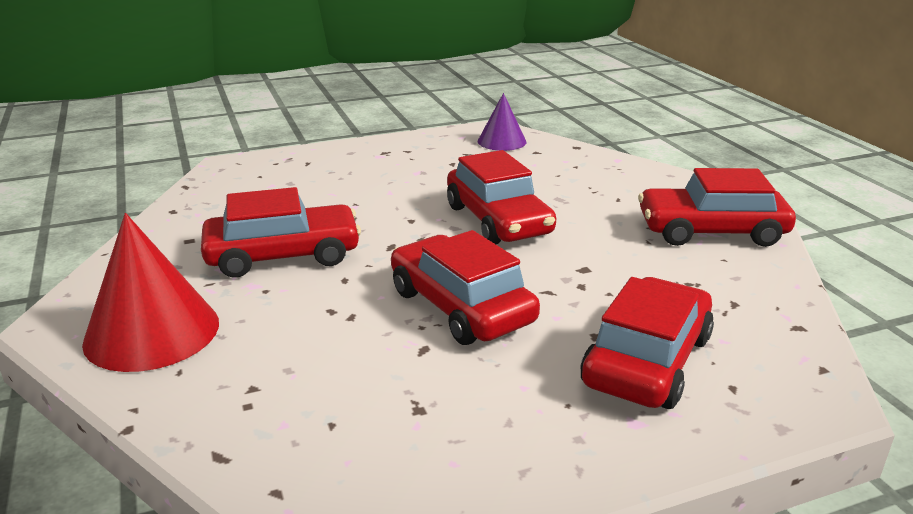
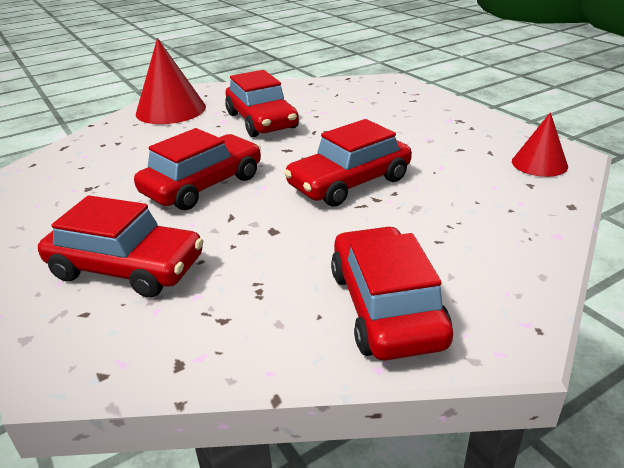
camera: 80 degrees right, 5 degrees up
purple cone [478,93,526,151] -> red cone [512,112,568,177]

